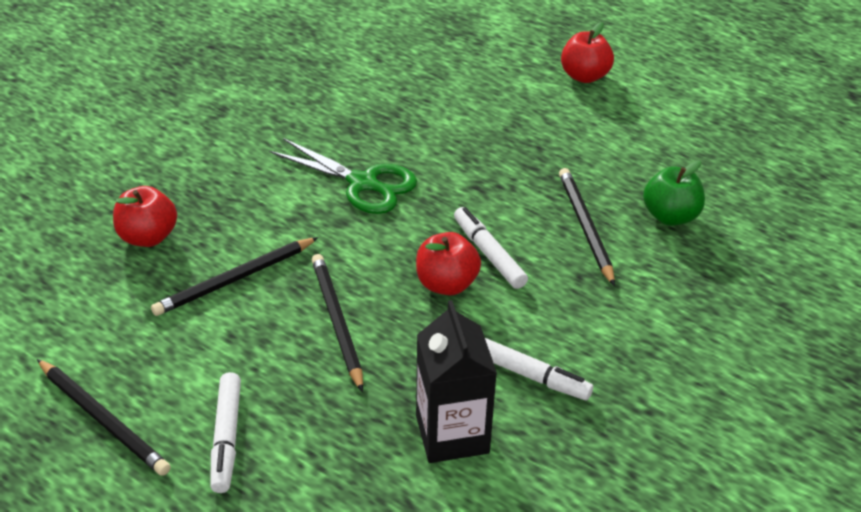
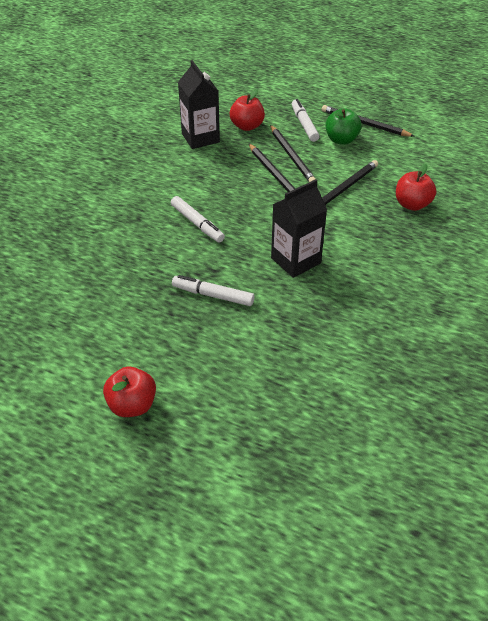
camera: 170 degrees right, 5 degrees up
green scissors [270,138,417,214] -> black carton [271,179,327,278]
red apple [416,232,481,295] -> red apple moved to [230,89,265,131]
white marker [485,338,593,400] -> white marker moved to [172,275,254,306]
black pencil [559,168,615,286] -> black pencil moved to [270,125,316,182]
green apple [643,161,705,226] -> green apple moved to [326,109,362,145]

